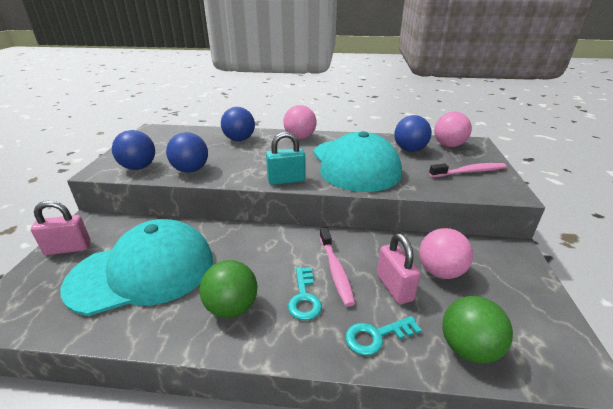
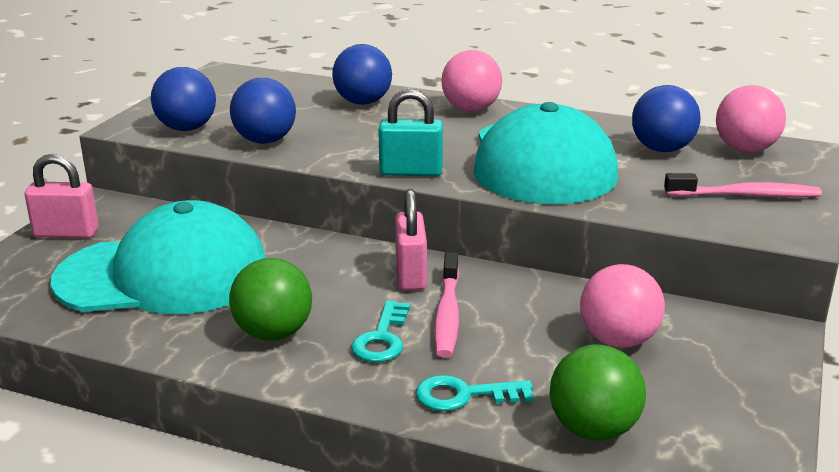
camera: 15 degrees right, 5 degrees down
pink padlock [377,233,421,304] -> pink padlock moved to [395,189,427,291]

